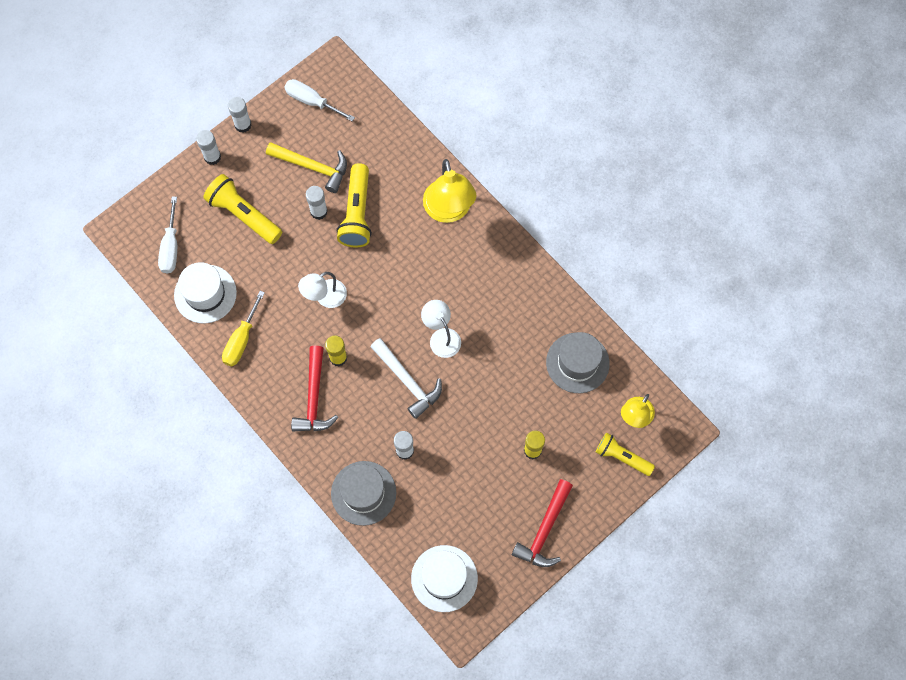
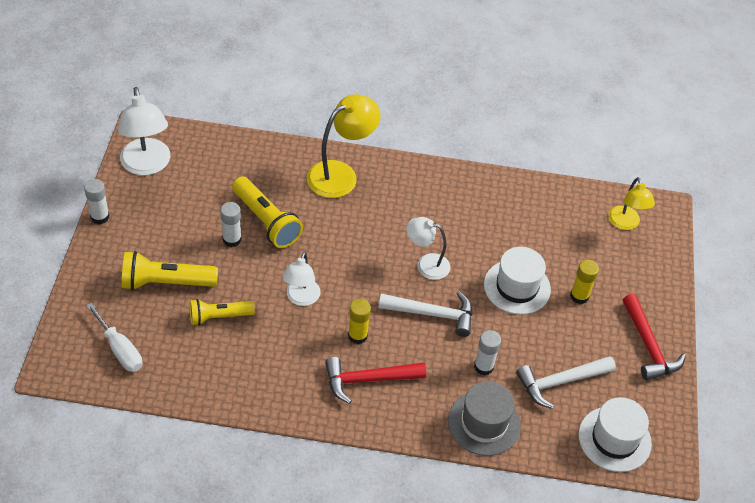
camera: 45 degrees left, 20 degrees down
white hat [174,262,237,323] -> white hat moved to [484,247,551,315]
white glue stick [196,130,221,165] -> none
yellow screwdriver [222,291,265,366] -> none
yellow hammer [266,142,347,193] -> none
white screwdriver [284,79,355,122] -> white lamp [118,87,170,175]
red hammer [291,346,338,432] -> red hammer turned 120 degrees clockwise [325,357,426,404]
yellow lamp [423,159,476,223] -> yellow lamp turned 75 degrees counterclockwise [307,94,381,198]
grey hat [546,332,610,393] -> none
yellow flashlight [596,433,655,476] -> yellow flashlight moved to [190,299,255,325]
none -> white hammer [516,356,616,409]

